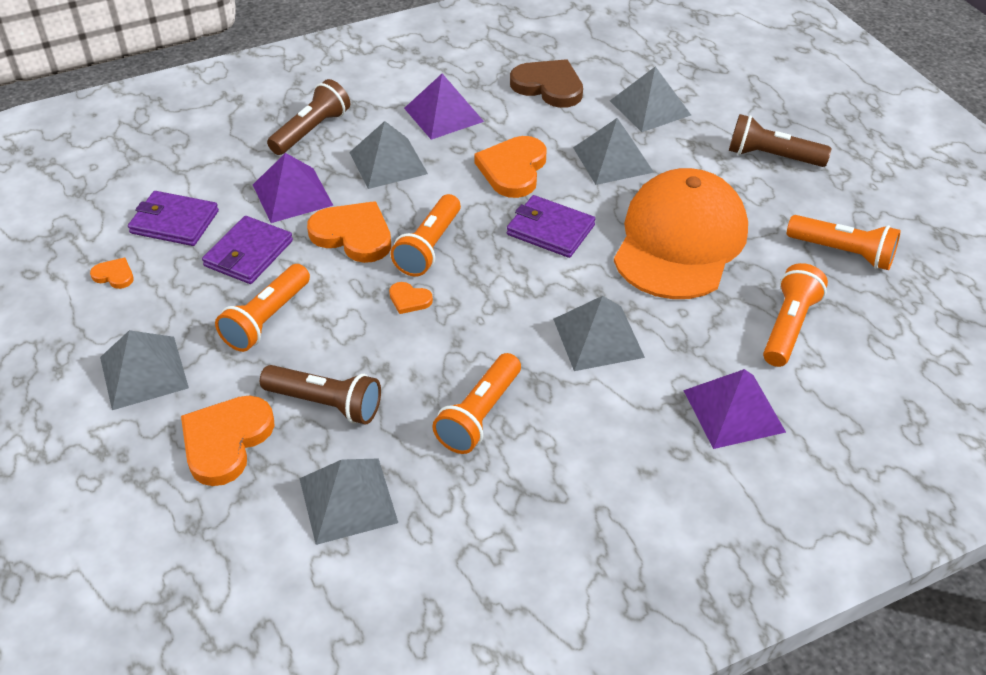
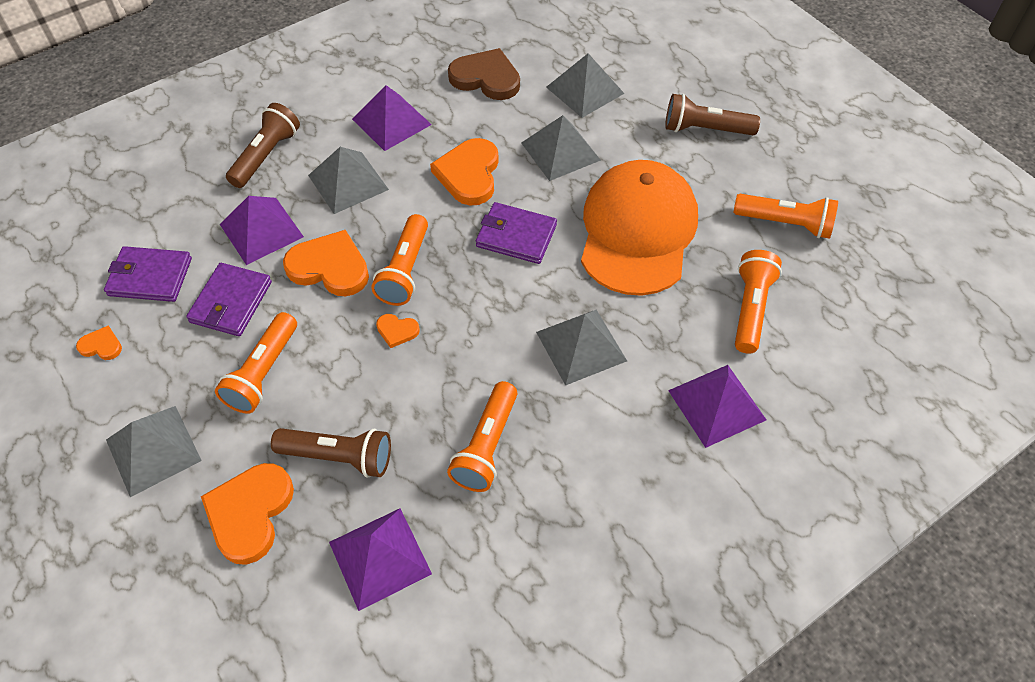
camera: 10 degrees left, 10 degrees up
grey pyramid [299,458,398,545] -> purple pyramid [329,508,432,611]

